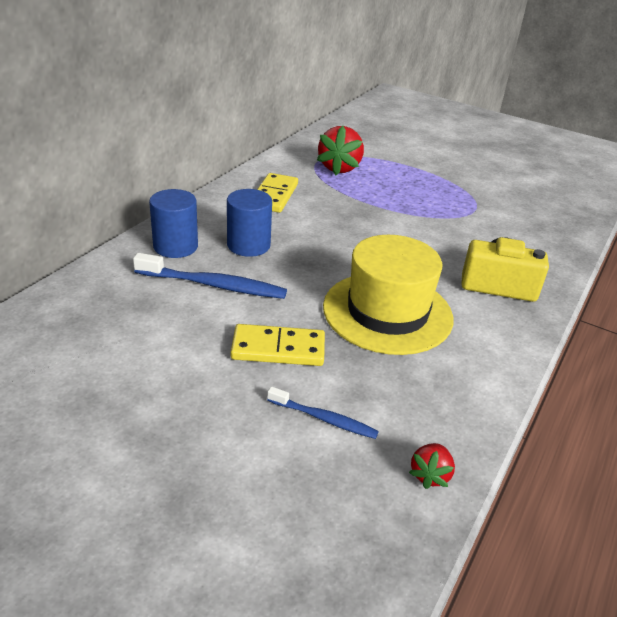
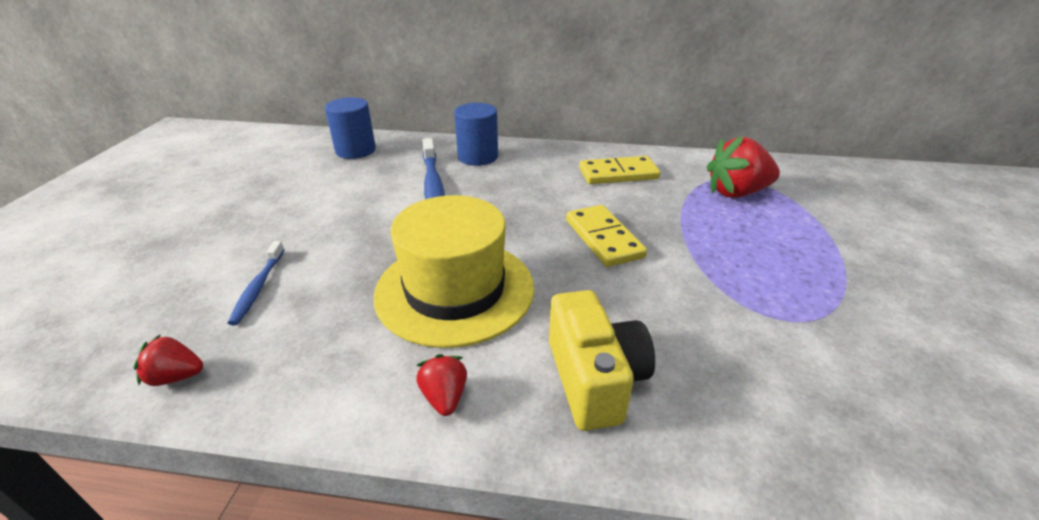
camera: 70 degrees right, 0 degrees up
blue cylinder [227,189,272,257] -> blue cylinder moved to [325,97,376,159]
yellow domino [231,324,325,366] -> yellow domino moved to [566,205,647,267]
none -> red strawberry [416,354,467,416]

